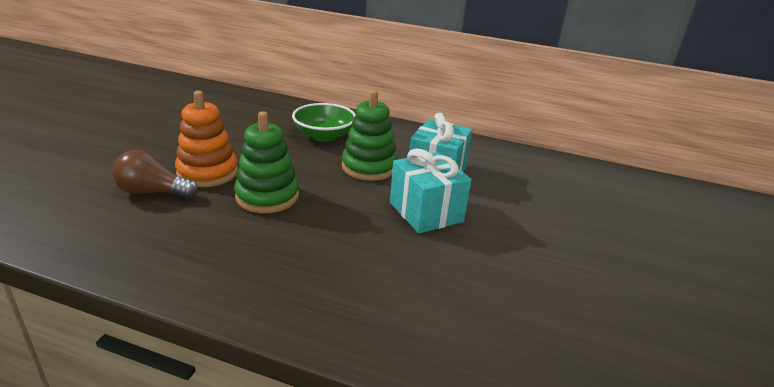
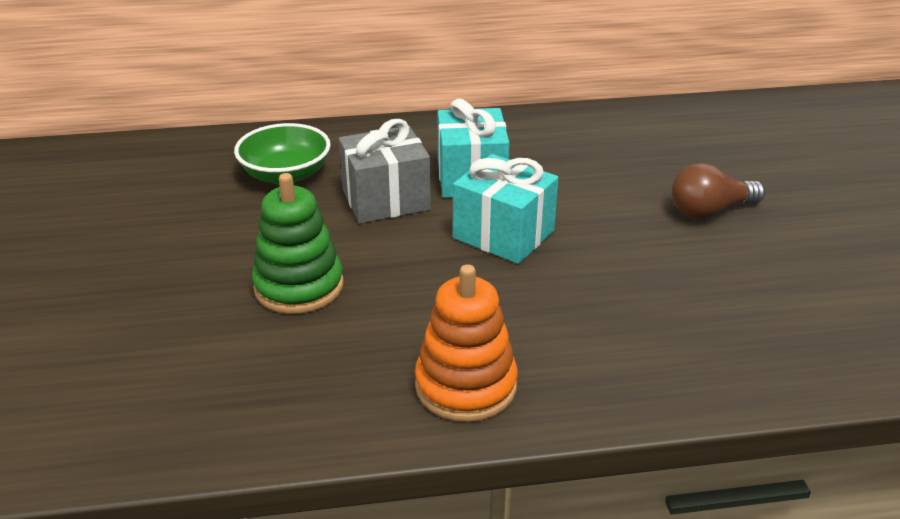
camera: 25 degrees left, 5 degrees up
brown light bulb [112,150,198,199] -> brown light bulb moved to [672,163,765,219]
orange stacking toy [175,91,238,187] -> orange stacking toy moved to [415,264,518,422]
green stacking toy [342,90,398,181] -> grey gift [339,119,431,224]

